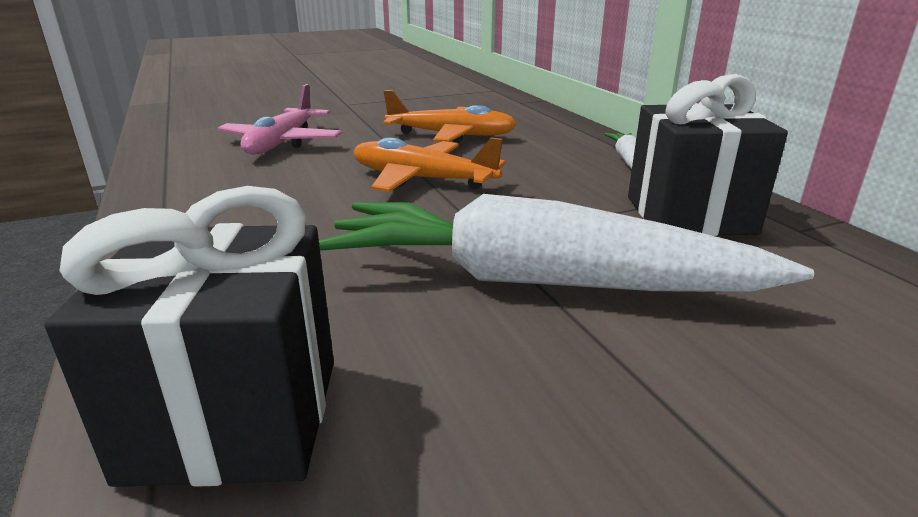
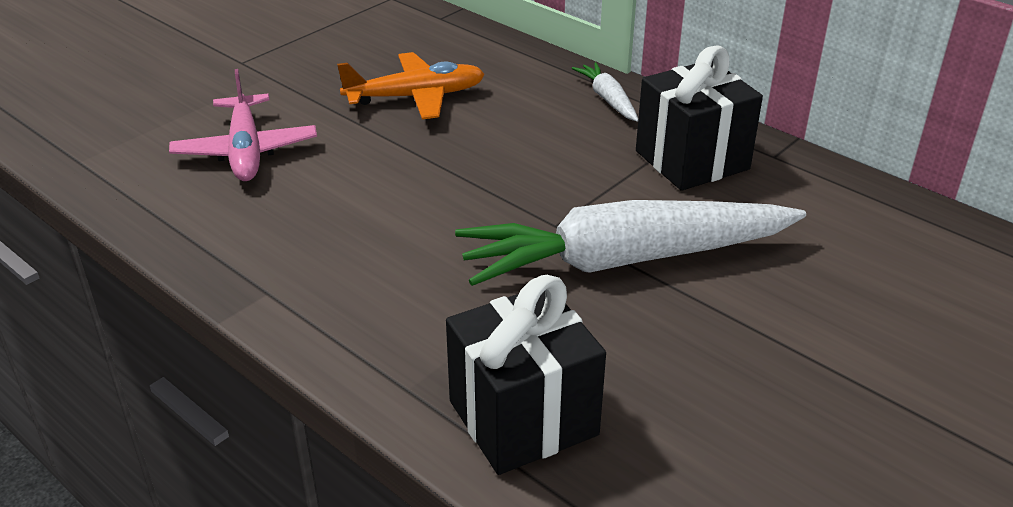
camera: 25 degrees left, 10 degrees up
orange plane [354,137,506,192] -> none

